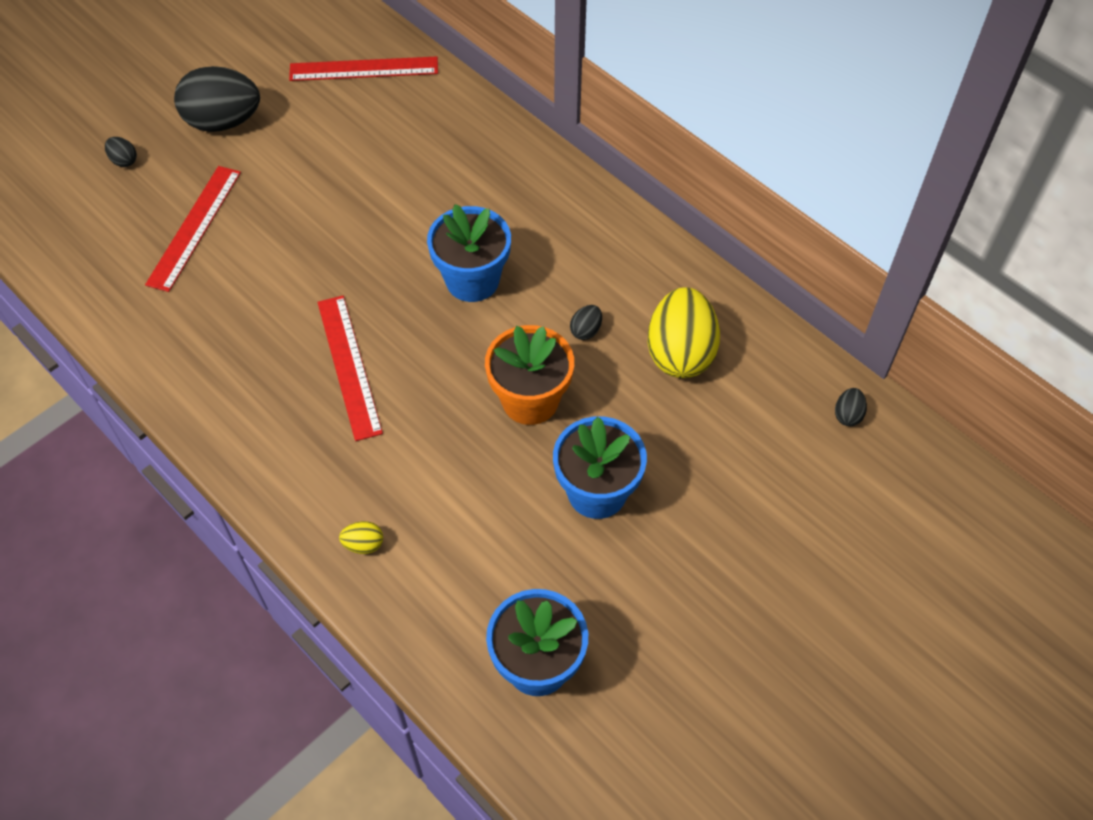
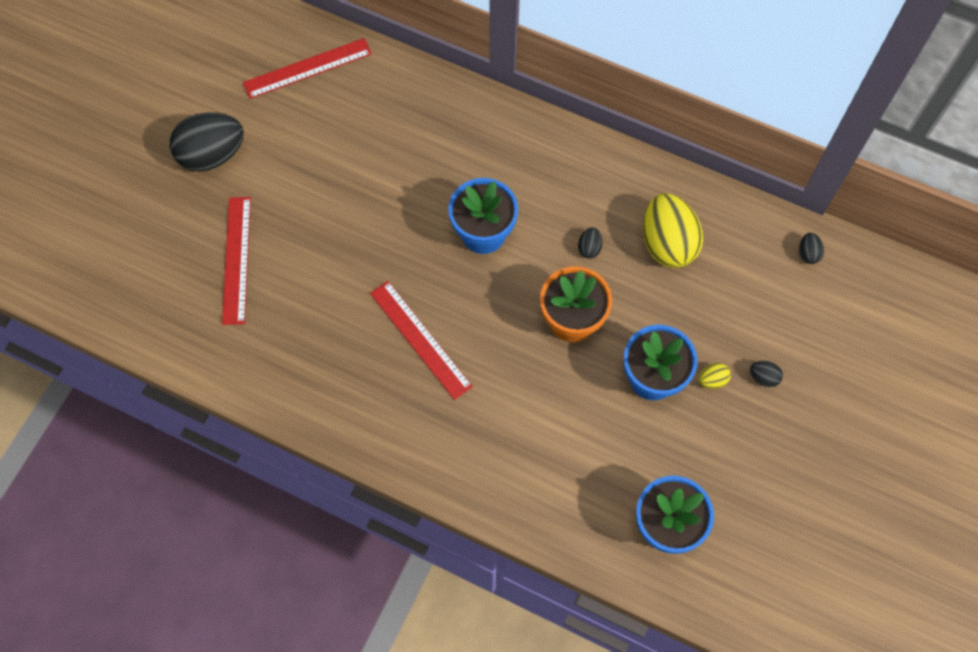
camera: 20 degrees left, 10 degrees up
black egg [105,137,137,167] -> black egg moved to [750,361,783,387]
yellow egg [339,521,383,554] -> yellow egg moved to [699,363,731,389]

